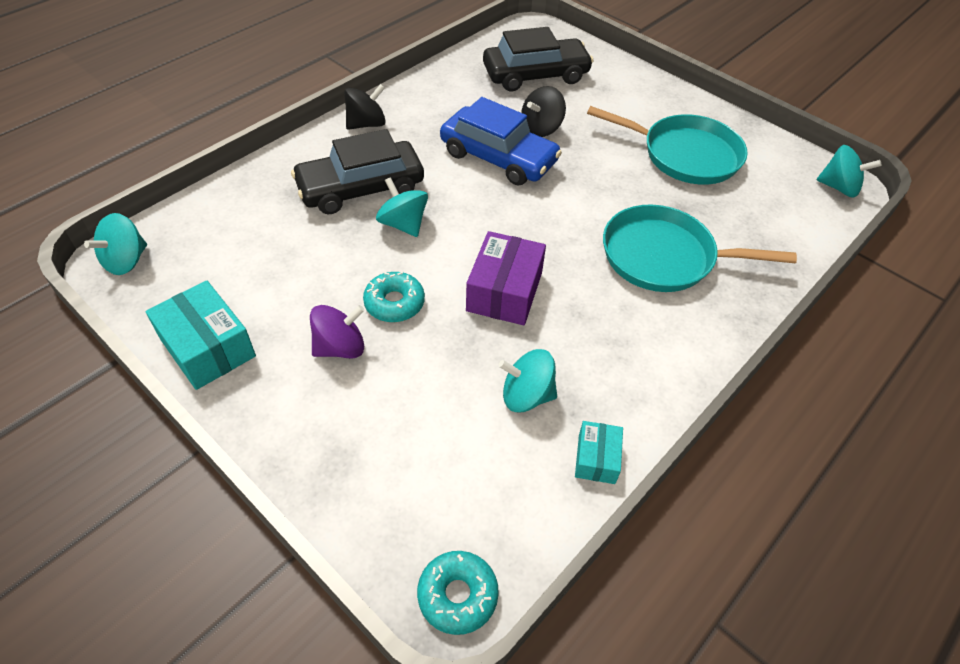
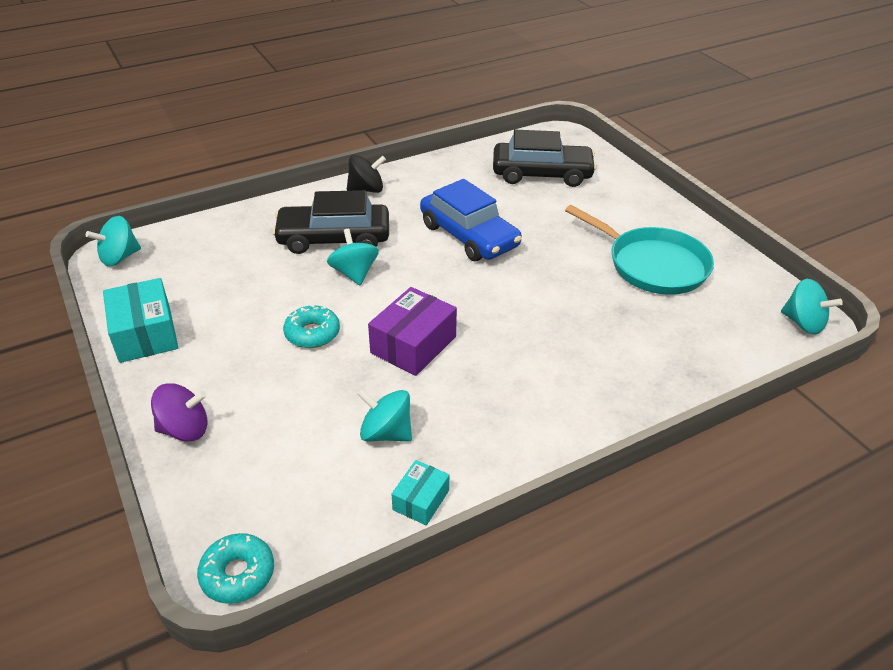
camera: 20 degrees right, 10 degrees down
purple spinning top [310,305,365,358] -> purple spinning top moved to [151,383,207,442]
black spinning top [521,86,566,137] -> none
turquoise pan [603,204,797,292] -> none

